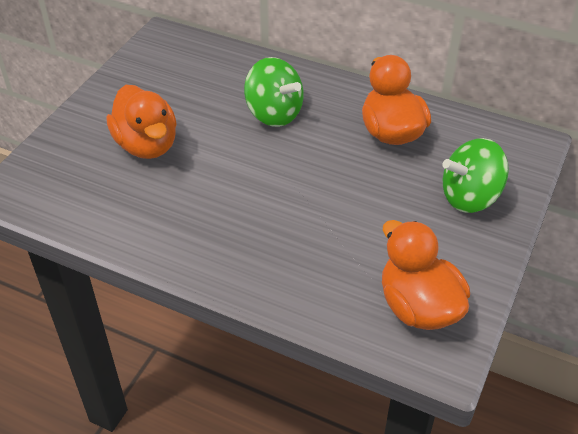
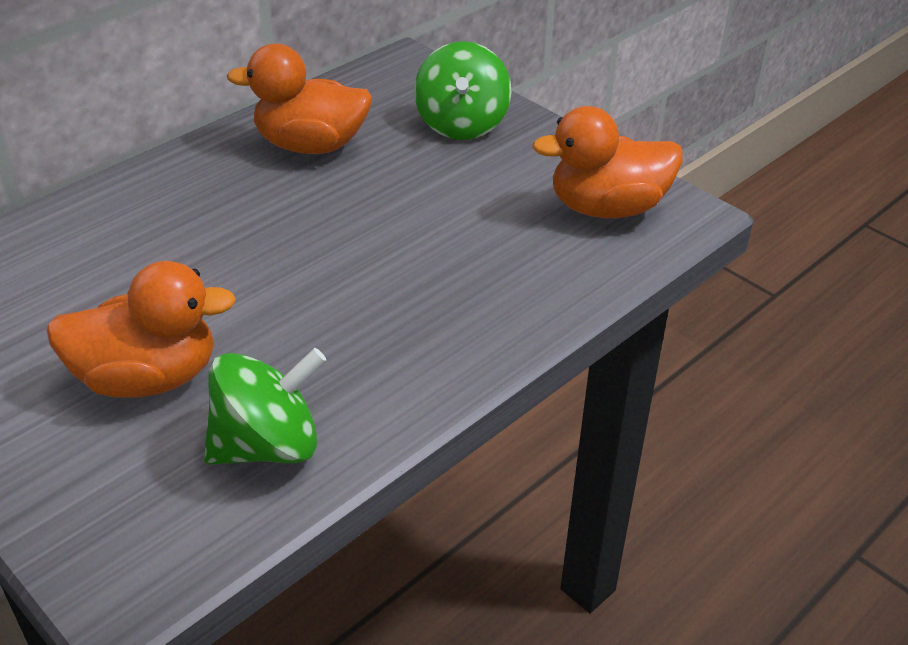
camera: 70 degrees left, 5 degrees down
green spinning top [244,57,304,127] -> green spinning top moved to [204,348,326,465]

